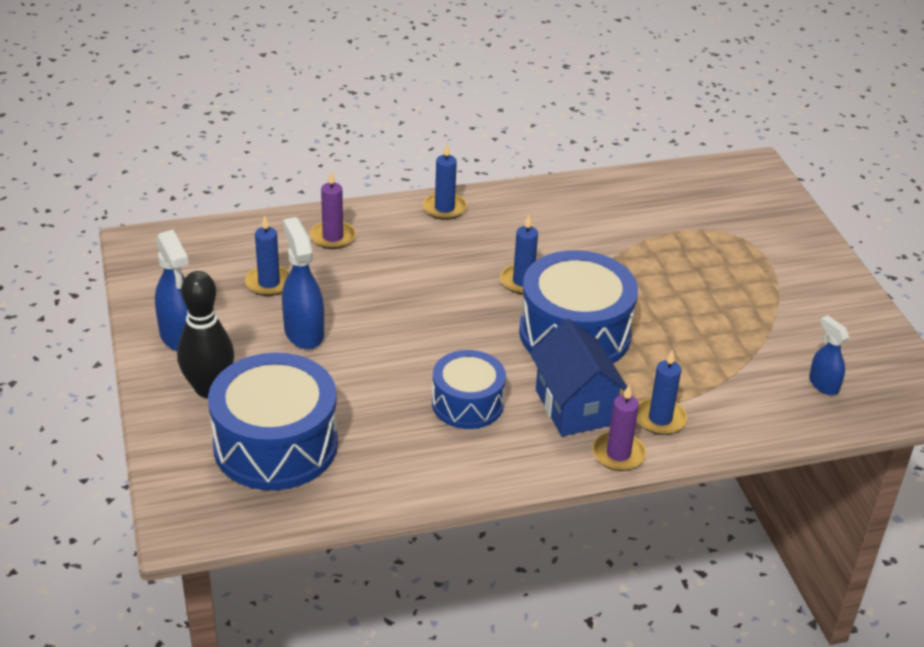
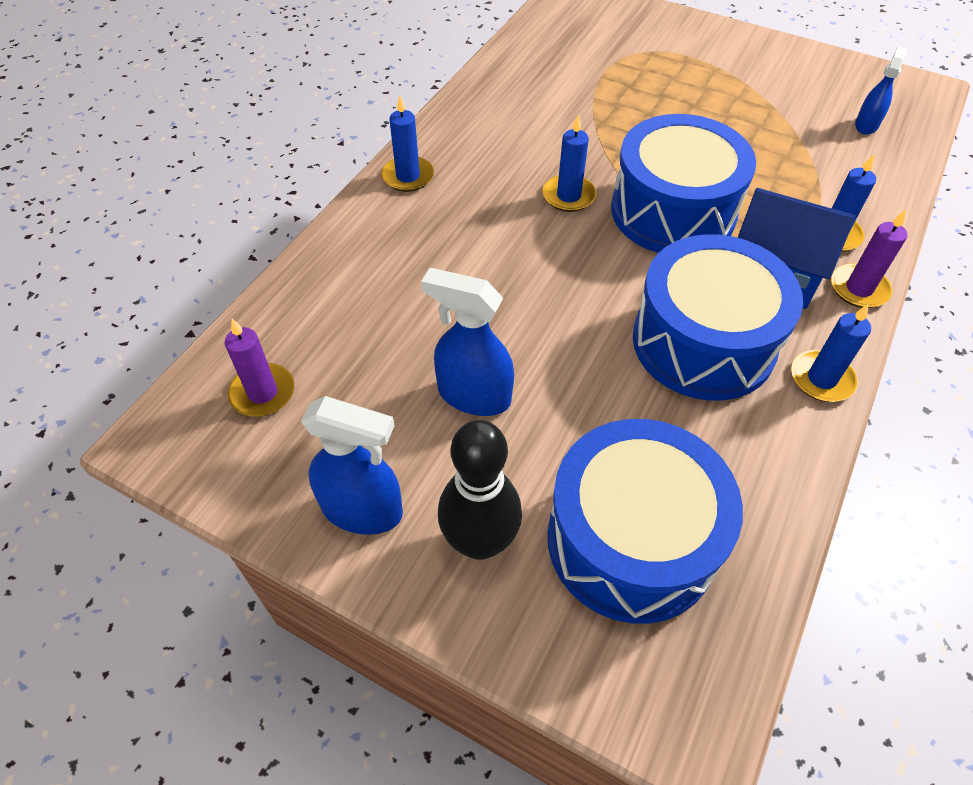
camera: 45 degrees left, 15 degrees up
blue candle [245,216,290,296] -> blue candle moved to [791,303,871,402]
purple candle [310,171,356,249] -> purple candle moved to [225,319,294,416]
blue drum [432,350,506,429] -> blue drum [633,234,803,401], size x1.65
blue spray bottle [809,315,849,395] -> blue spray bottle turned 105 degrees clockwise [855,47,907,135]

